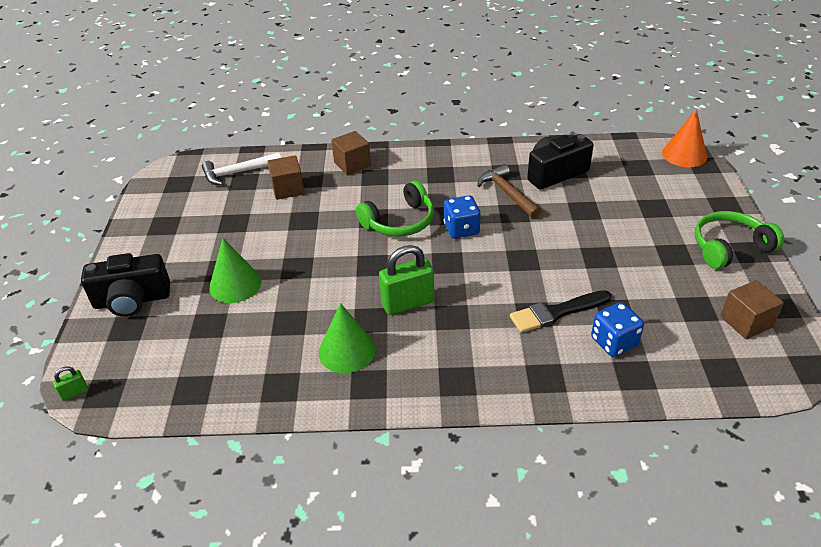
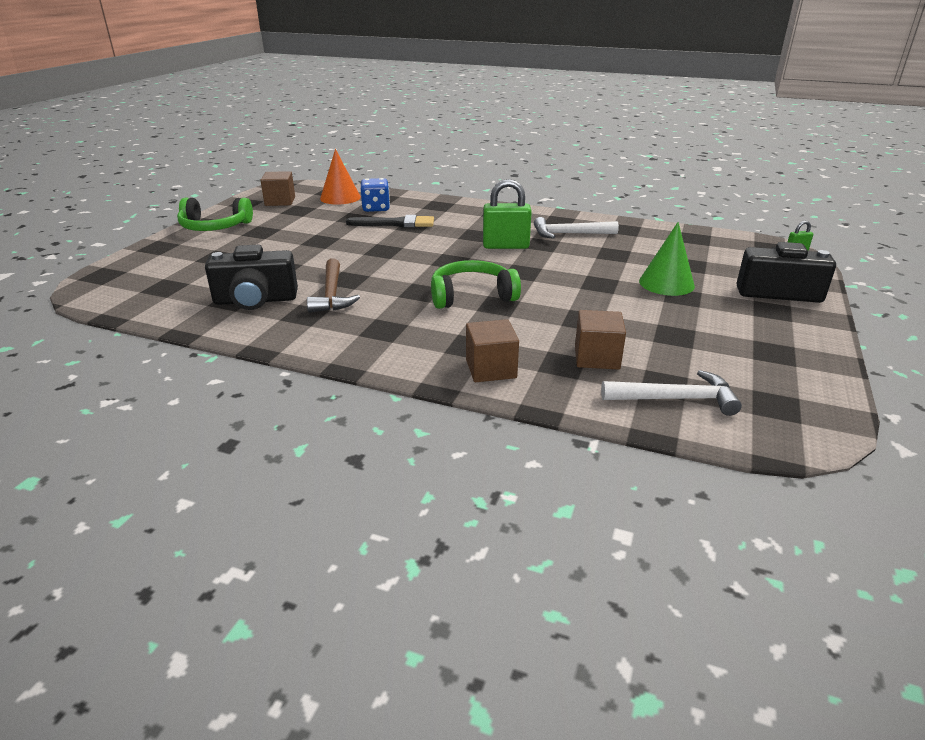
camera: 160 degrees left, 10 degrees down
green cone [319,303,375,373] -> white hammer [534,217,619,239]
blue dice [444,195,481,239] -> none
orange cone [662,109,707,167] -> orange cone moved to [320,149,361,205]

